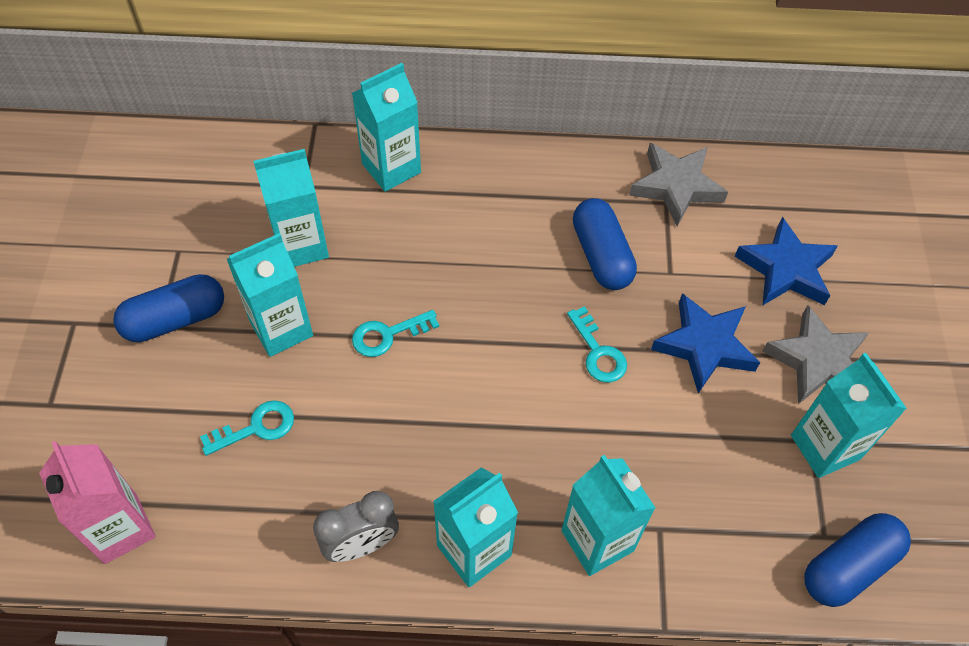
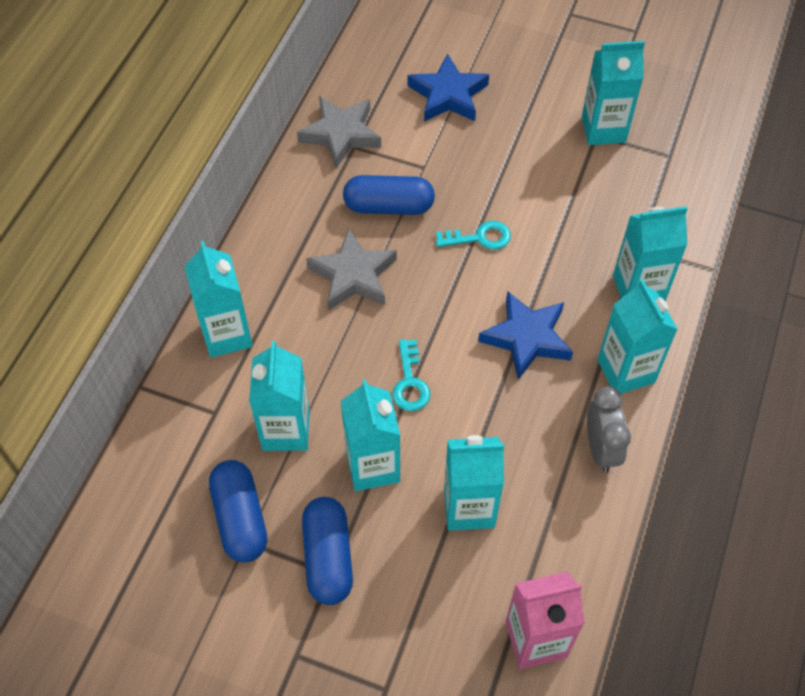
camera: 70 degrees left, 0 degrees up
turquoise key [200,400,294,456] -> turquoise carton [444,435,504,531]
blue star [651,293,760,394] -> blue star moved to [478,291,573,380]
grey star [762,305,869,404] -> grey star moved to [306,228,397,310]
blue capsule [804,513,911,607] -> blue capsule moved to [209,460,267,562]

